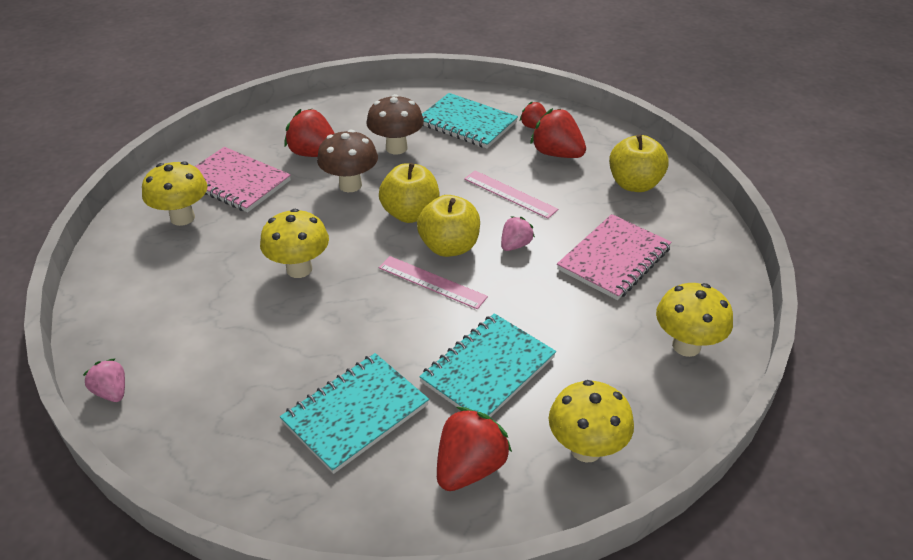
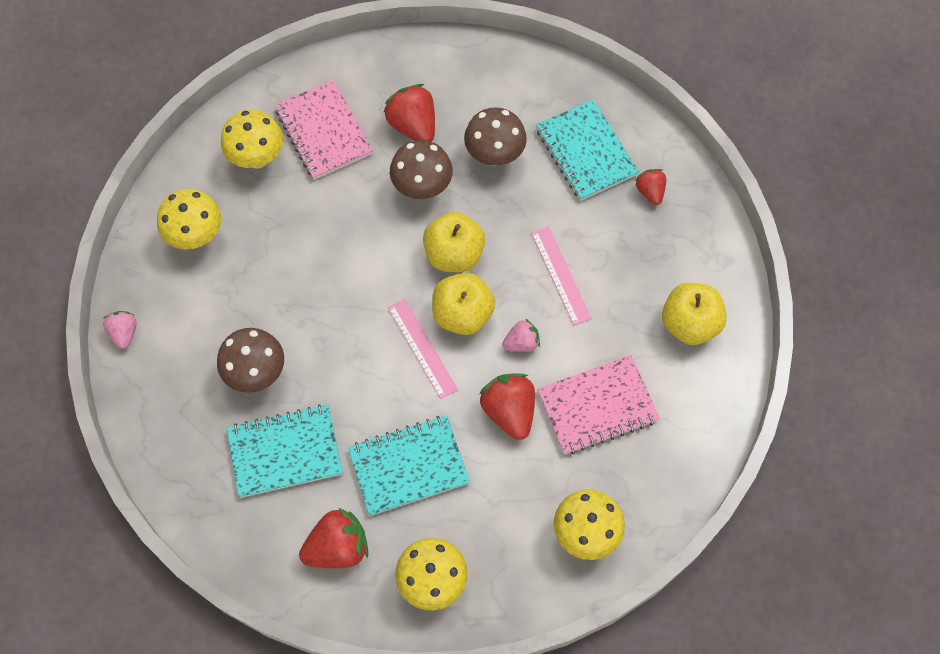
camera: 30 degrees right, 25 degrees up
yellow mushroom [260,209,329,278] -> yellow mushroom moved to [157,189,221,250]
red strawberry [530,108,586,158] -> red strawberry moved to [479,373,535,440]
none -> brown mushroom [217,328,284,393]

